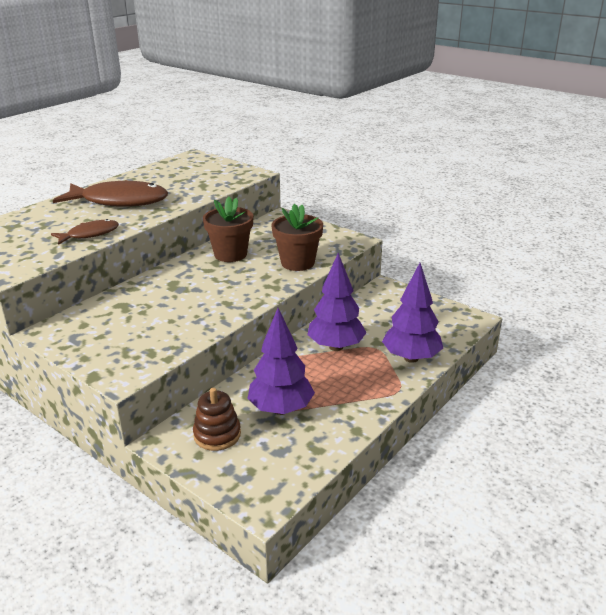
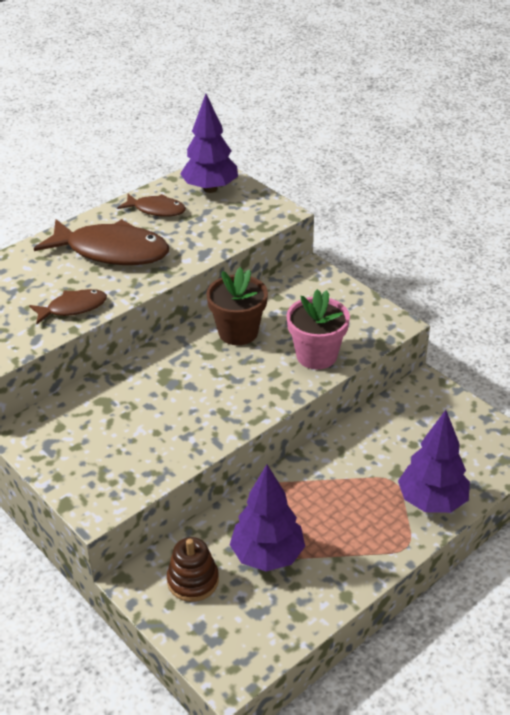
camera: 10 degrees right, 10 degrees up
brown flower pot [272,204,323,271] -> pink flower pot [286,289,350,369]
purple tree [307,253,367,351] -> purple tree moved to [180,94,238,193]
none -> brown fish [117,194,186,217]

